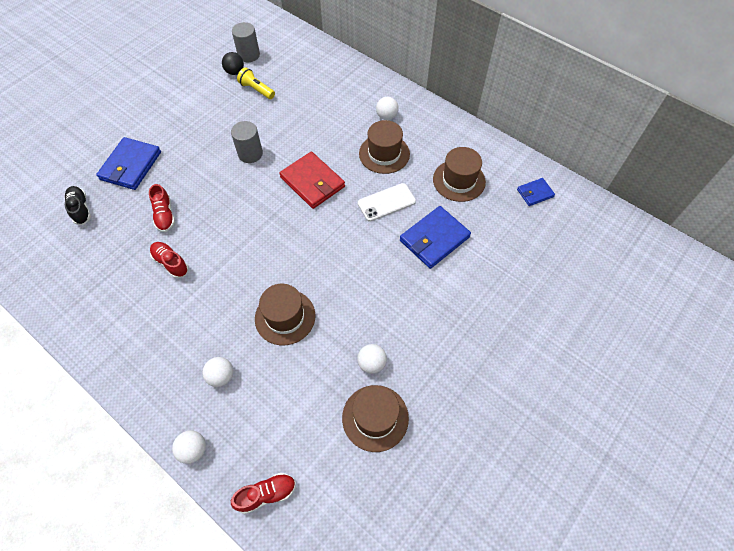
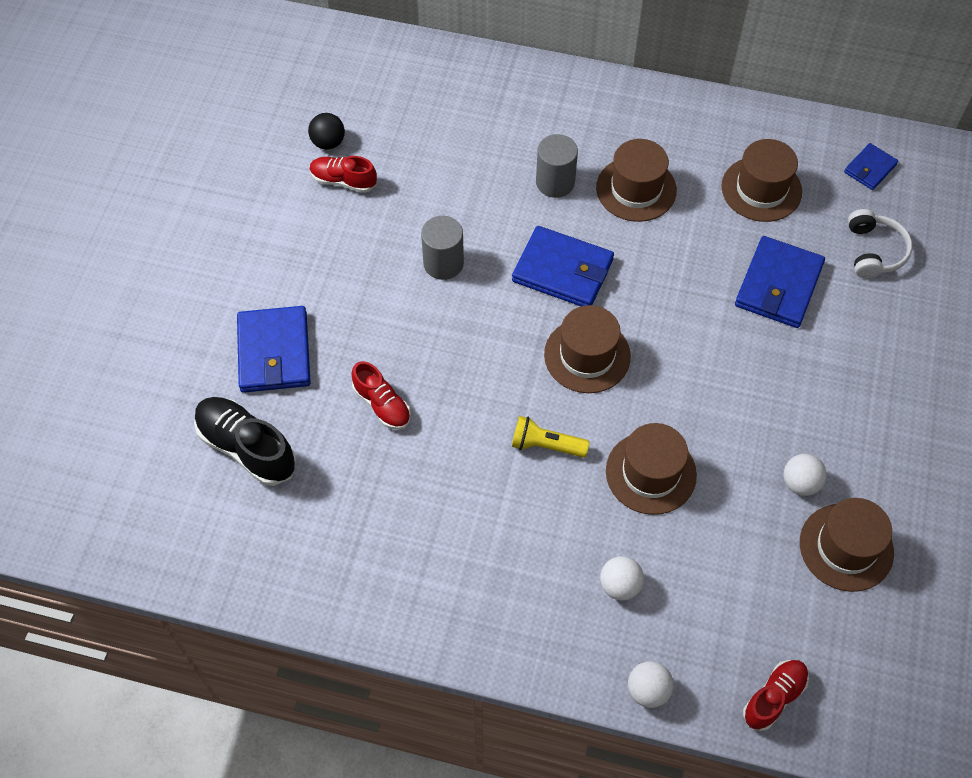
camera: 25 degrees left, 0 degrees up
black shoe [64,186,91,225] -> black shoe [194,397,297,486], size x1.57
red shoe [150,242,189,278] -> red shoe moved to [310,156,377,193]
grey cylinder [232,22,260,62] -> grey cylinder moved to [536,134,578,198]
yellow flashlight [237,67,275,99] -> yellow flashlight moved to [512,416,589,457]
red wallet [279,152,345,209] -> blue wallet [512,226,614,306]
white phone [358,183,416,222] -> none
white ball [376,97,399,120] -> none
none -> brown hat [544,305,631,393]
none -> white headphones [848,209,912,278]

